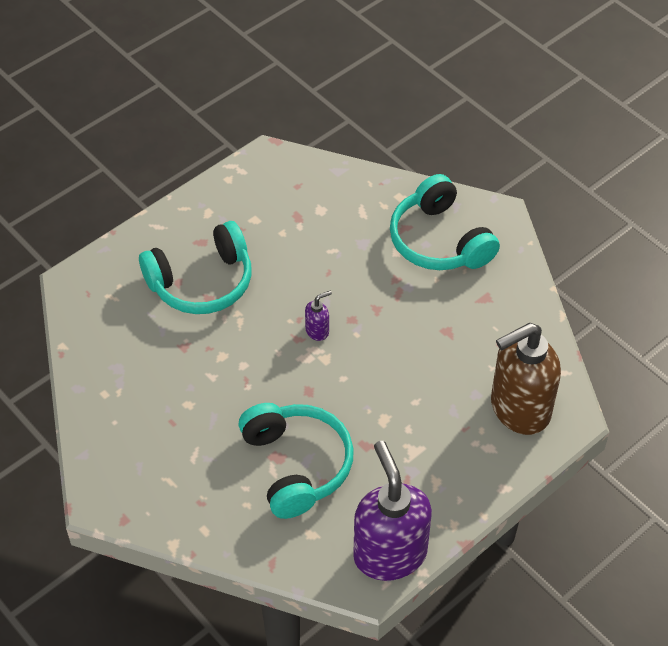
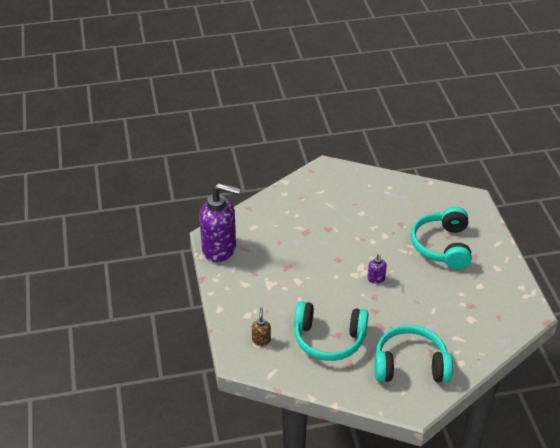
camera: 120 degrees right, 10 degrees down
turquoise headphones [238,403,354,519] -> turquoise headphones moved to [294,301,369,361]
brown soap dispenser [491,323,561,435] -> brown soap dispenser [252,307,271,346], size x0.41

